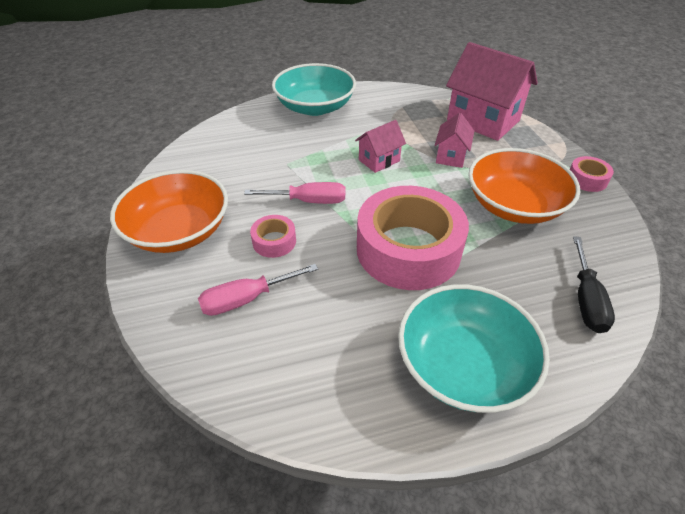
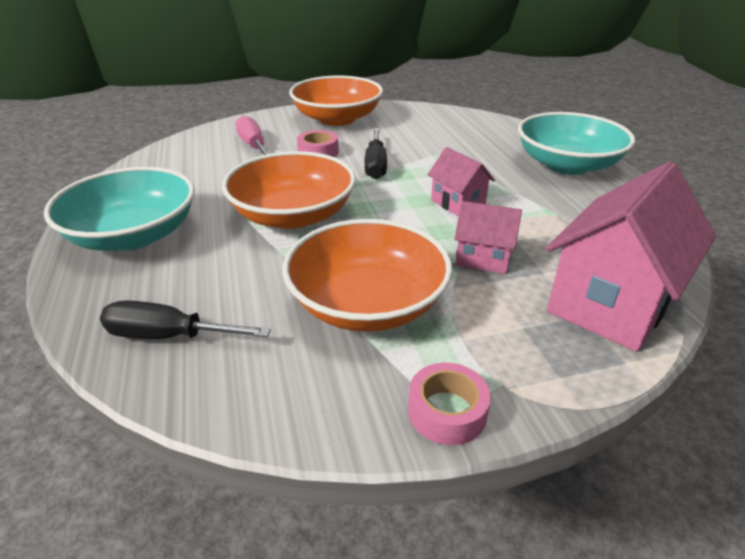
camera: 90 degrees right, 10 degrees down
pink screwdriver [244,182,345,204] -> black screwdriver [365,128,387,179]
pink tape [357,186,469,290] -> orange bowl [222,151,356,229]

